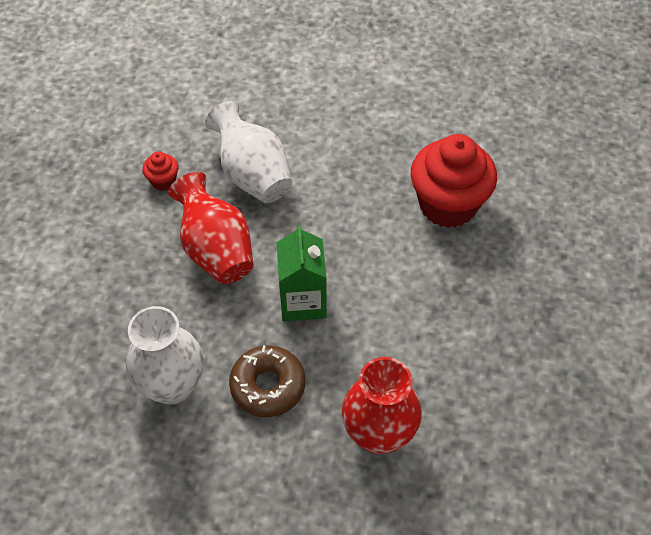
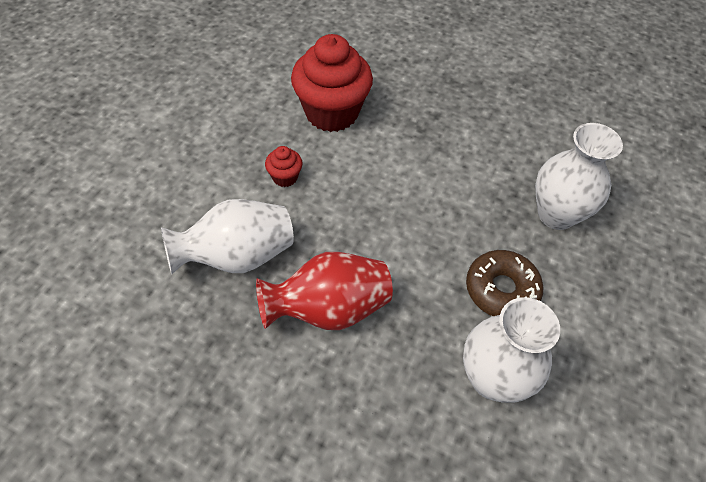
camera: 80 degrees left, 0 degrees up
red cupcake [142,152,179,191] -> red cupcake moved to [265,146,302,187]
green carton [276,224,327,321] -> none
red vase [342,357,422,454] -> white vase [535,123,623,230]

